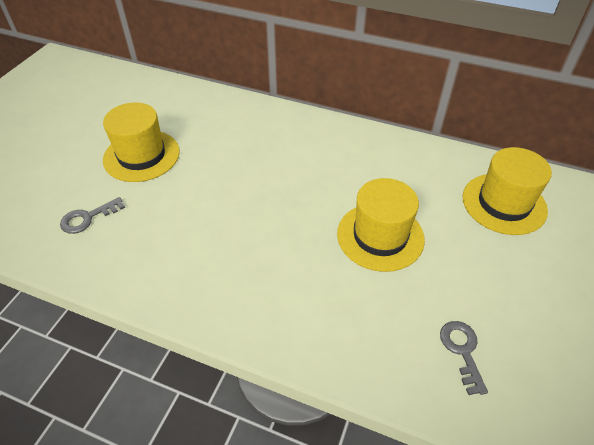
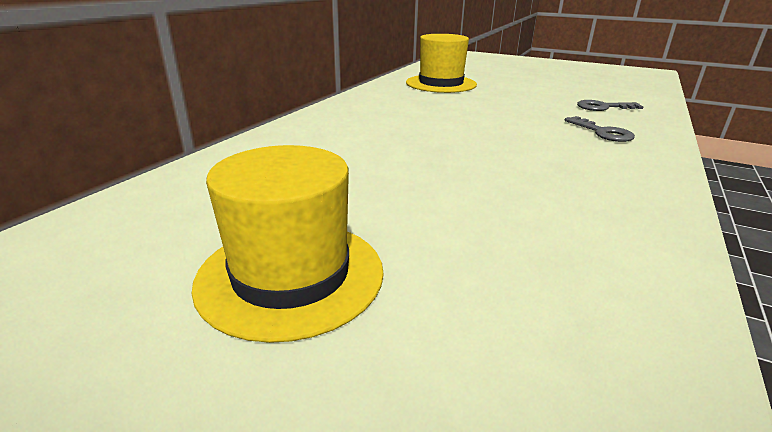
camera: 85 degrees left, 20 degrees down
grey key [60,197,125,234] -> grey key moved to [565,116,635,142]
yellow hat [337,178,425,272] -> none

